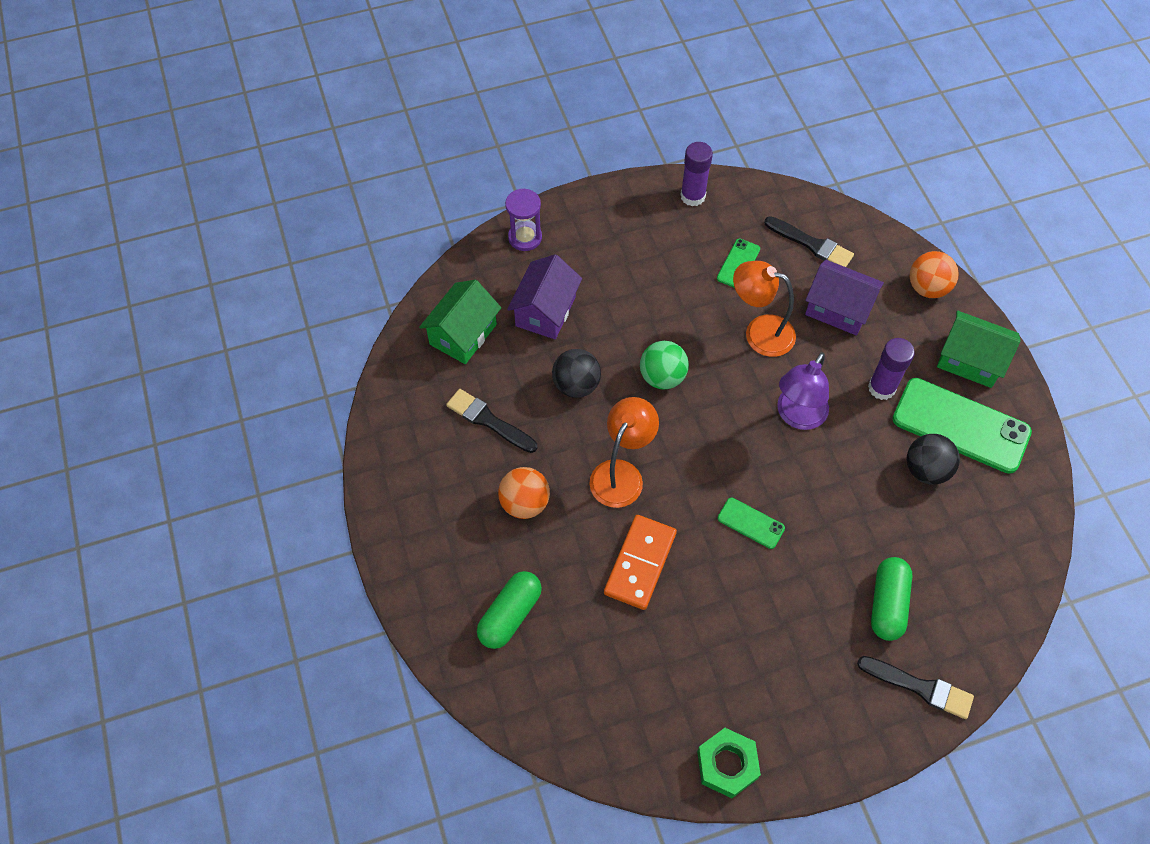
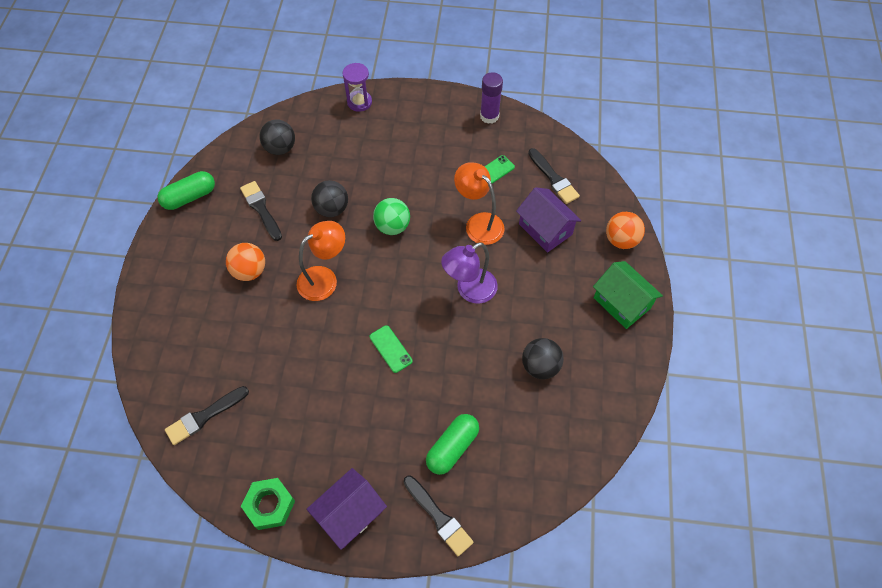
camera: 25 degrees right, 0 degrees up
green house [419,280,501,364] -> black ball [259,119,295,155]
green capsule [477,571,542,649] -> green capsule moved to [158,171,215,210]
purple house [507,254,582,339] -> purple house moved to [306,468,387,550]
orange domino [604,515,677,610] -> none
purple glue stick [868,338,915,400] -> none
green phone [892,378,1032,474] -> none
none -> black brush [165,386,249,445]

